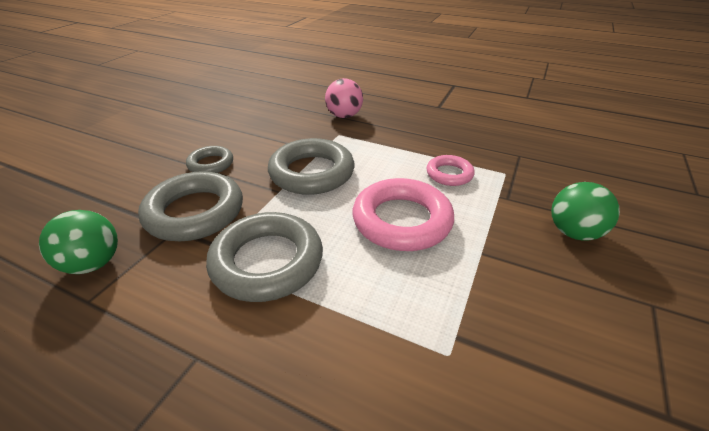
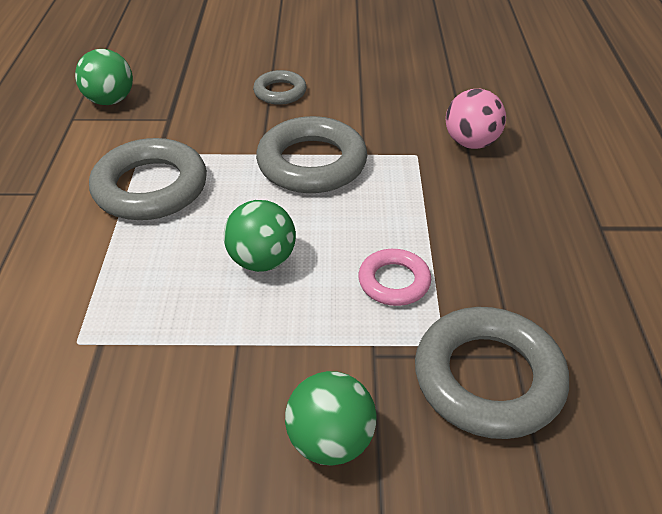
camera: 65 degrees right, 5 degrees up
grey ring [138,171,243,241] -> grey ring moved to [415,307,569,439]
pink ring [352,178,454,251] -> green ball [224,200,296,272]

